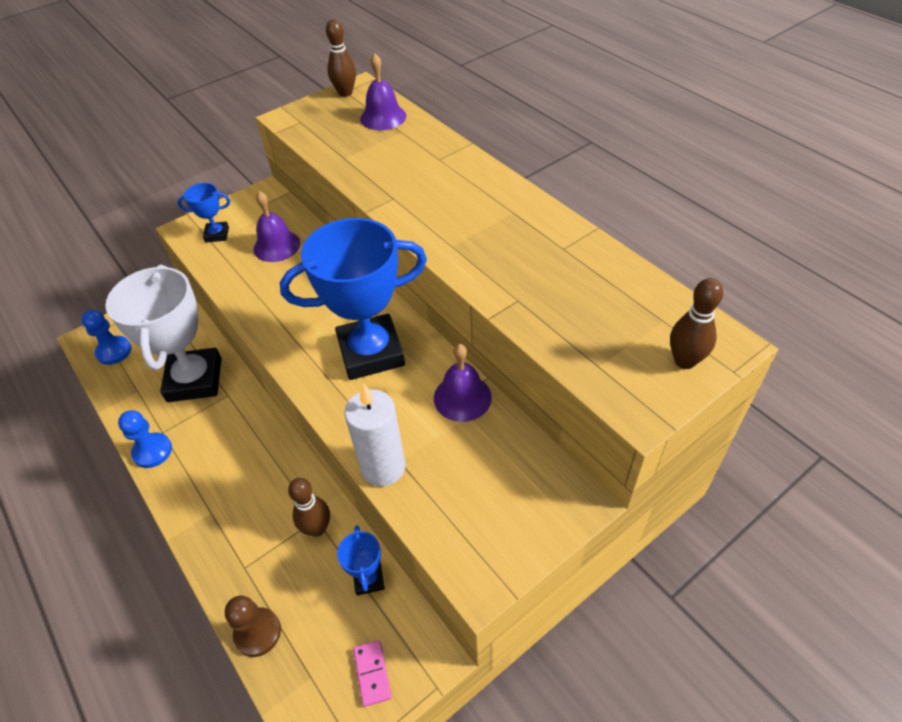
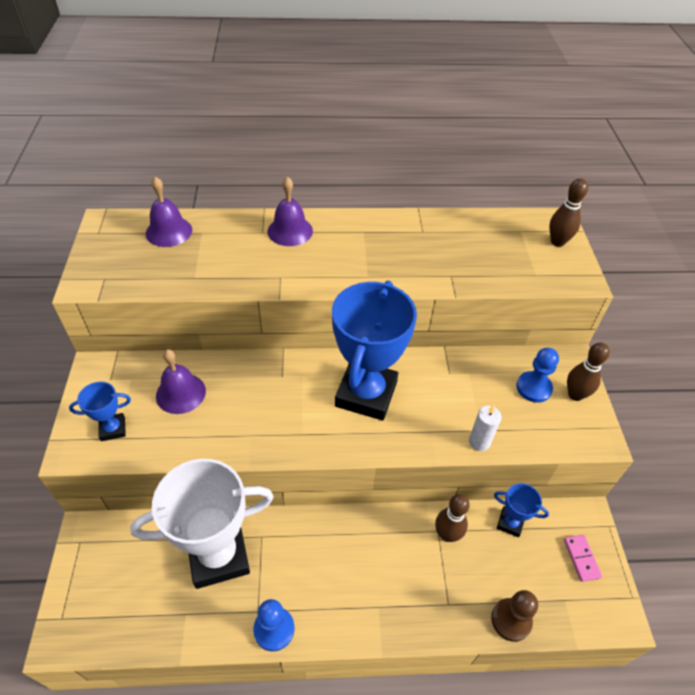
camera: 60 degrees left, 0 degrees up
blue pawn [81,310,132,365] -> blue pawn moved to [516,348,559,403]
white trophy [105,265,222,402] -> white trophy turned 45 degrees counterclockwise [130,459,274,589]
blue trophy [178,183,230,243] -> blue trophy turned 45 degrees clockwise [69,382,131,441]
brown bowling pin [326,19,356,97] -> brown bowling pin moved to [567,342,610,401]
white candle [344,383,406,486] -> white candle [469,405,501,451], size x0.59
pink domino [353,640,391,707] -> pink domino turned 60 degrees clockwise [564,535,602,582]
purple bell [434,344,492,422] -> purple bell moved to [268,177,313,246]

